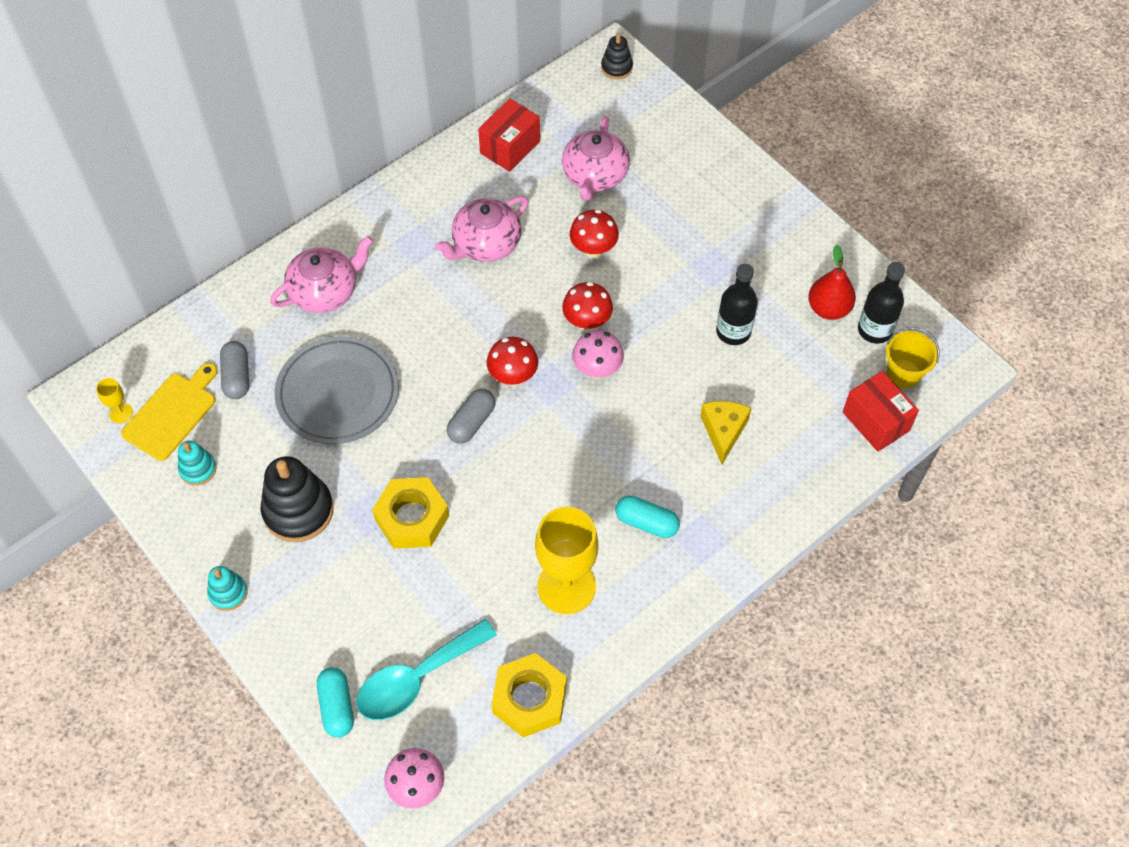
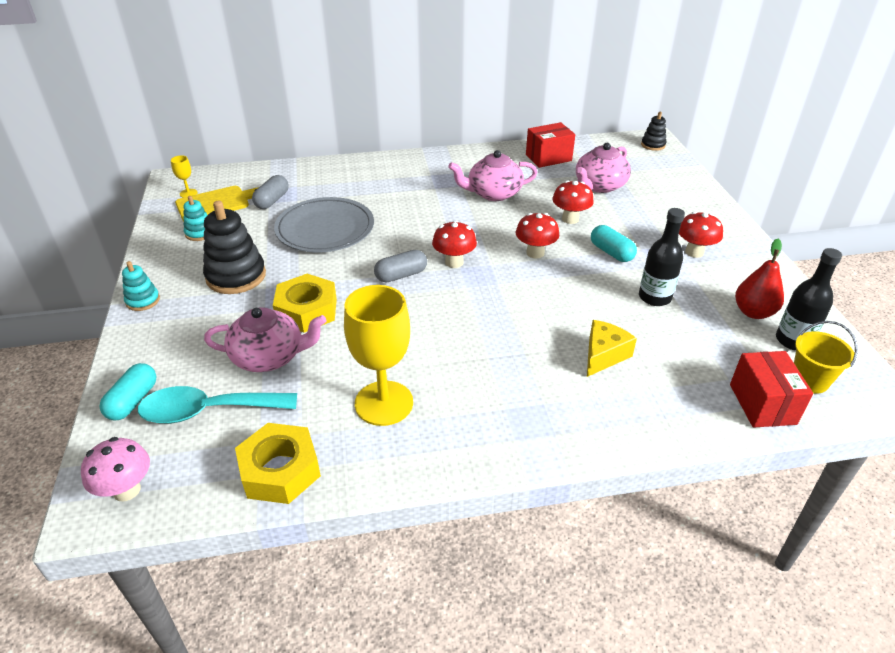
camera: 30 degrees right, 20 degrees down
pink teapot [270,236,373,313] -> pink teapot moved to [204,307,327,372]
pink mushroom [572,330,624,379] -> none
turquoise capsule [615,495,680,538] -> turquoise capsule moved to [591,225,637,262]
none -> red mushroom [679,212,723,258]

